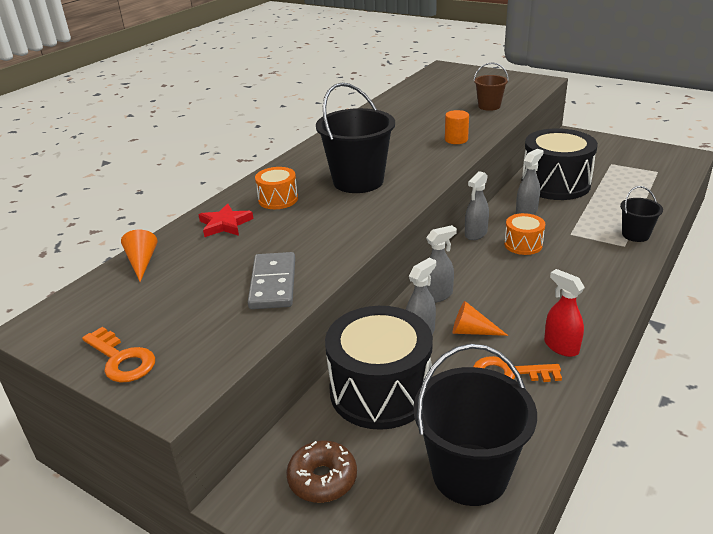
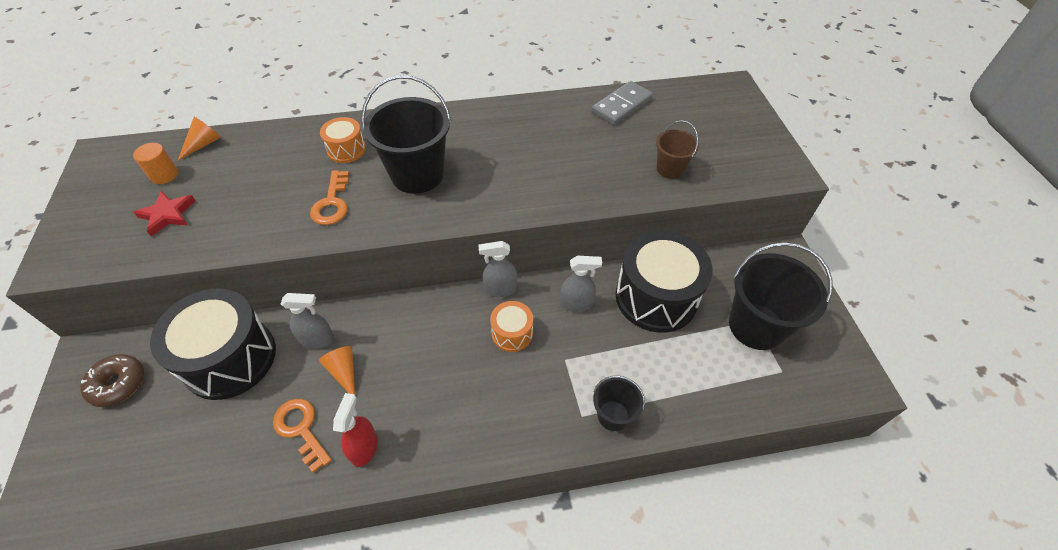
camera: 45 degrees right, 20 degrees up
orange key [82,327,155,383] -> orange key moved to [310,170,349,225]
red star [198,203,253,237] -> red star moved to [133,191,195,237]
grey domino [248,252,295,309] -> grey domino moved to [592,81,653,125]
black bucket [414,344,537,506] -> black bucket moved to [729,242,832,350]
grey spray bottle [426,225,457,303] -> none
orange cylinder [445,110,469,144] -> orange cylinder moved to [133,143,178,184]

